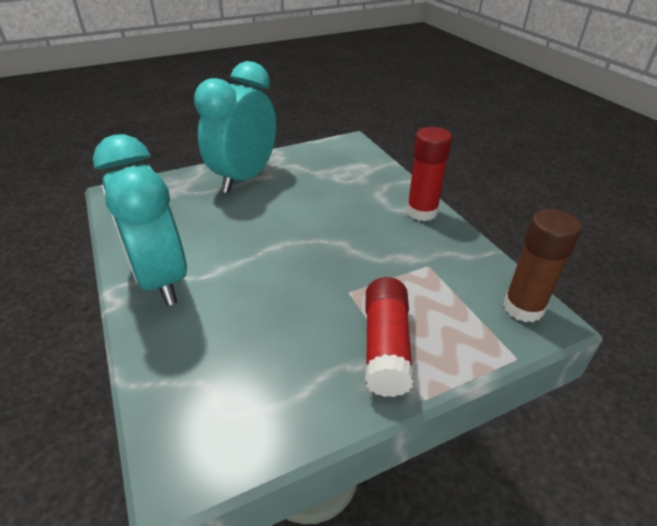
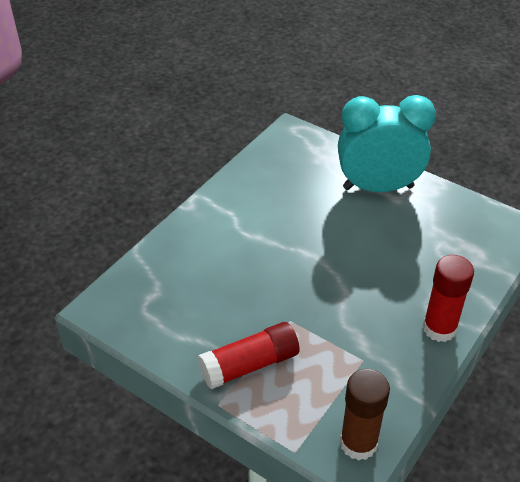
camera: 60 degrees right, 5 degrees up
turquoise clock [93,134,187,306] -> none

